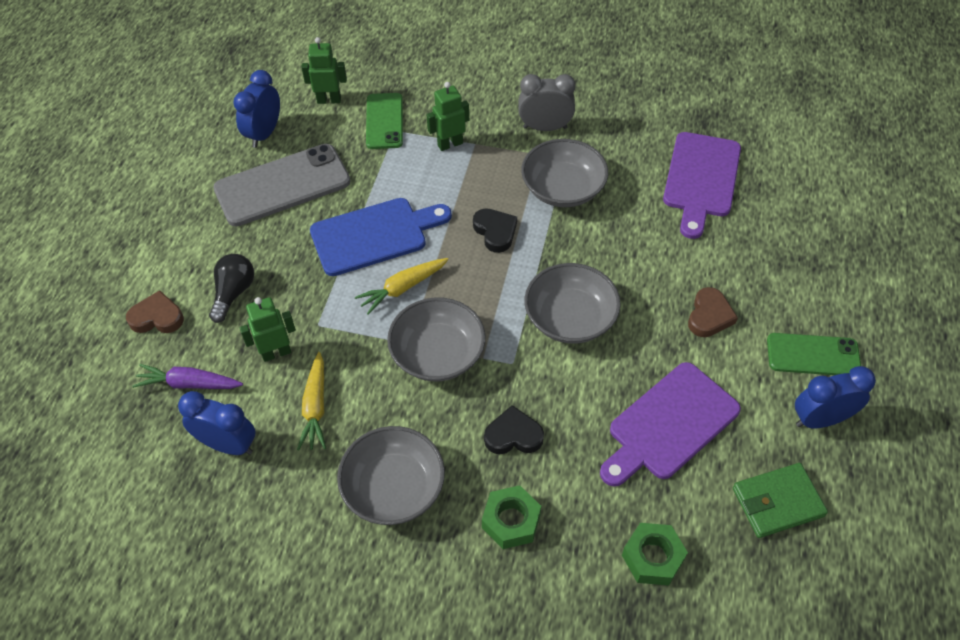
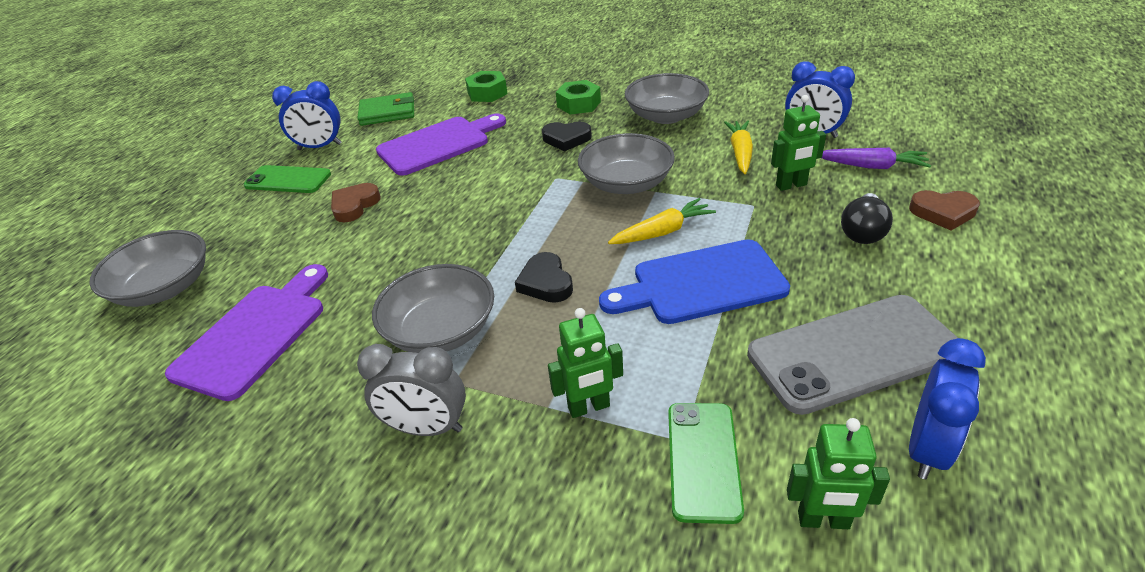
camera: 170 degrees left, 15 degrees down
grey bowl [524,263,621,344] -> grey bowl moved to [89,230,206,307]

